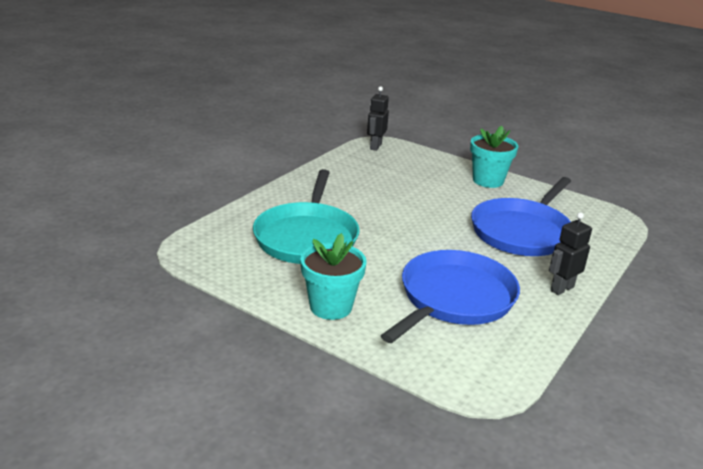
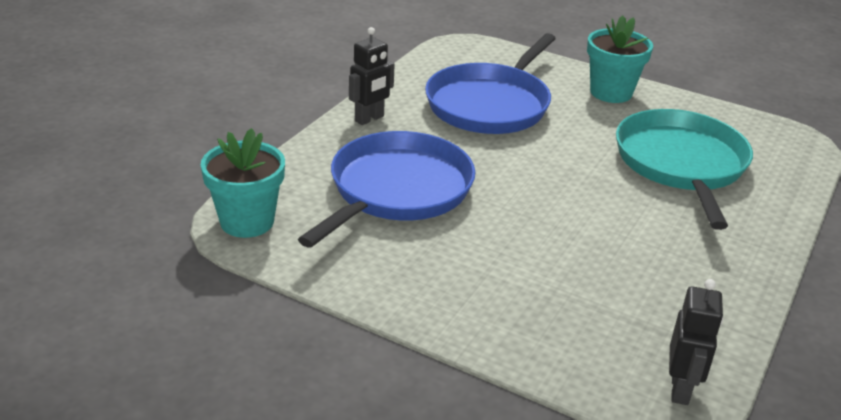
camera: 175 degrees right, 5 degrees up
turquoise flower pot [470,126,518,188] -> turquoise flower pot moved to [201,128,285,238]

